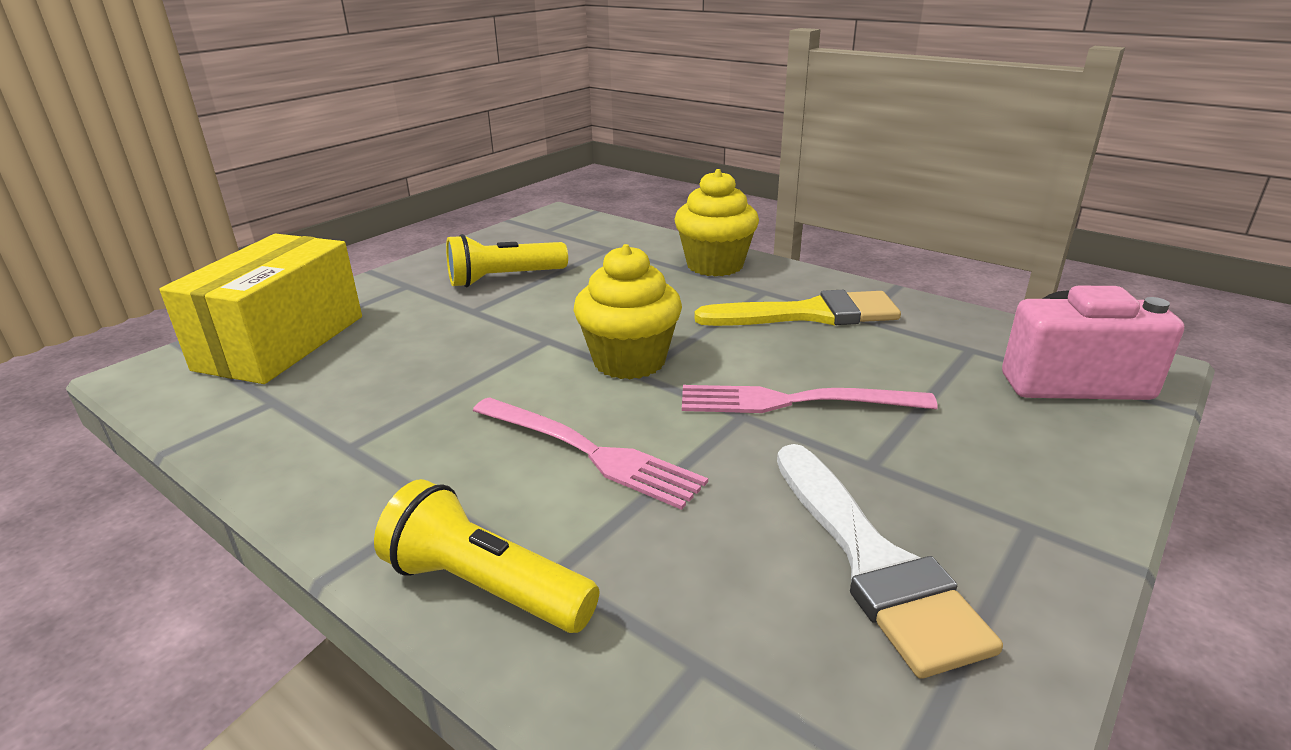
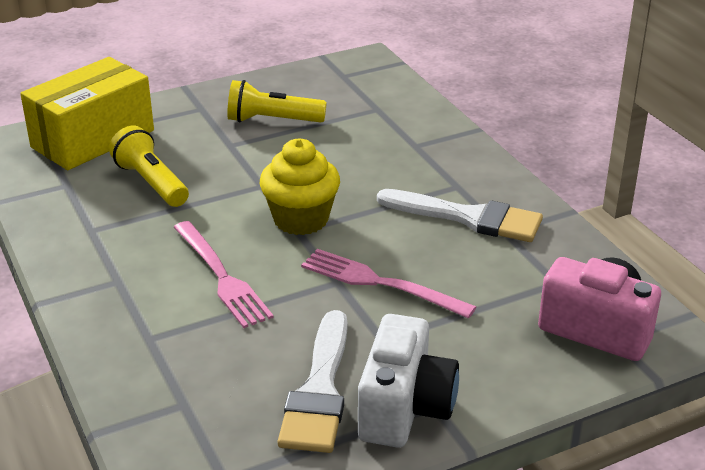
camera: 25 degrees right, 5 degrees up
yellow flashlight [374,479,599,633] -> yellow flashlight moved to [109,126,189,207]
yellow cupcake [674,169,759,276] -> none
yellow brush [694,290,901,326] -> white brush [377,189,543,242]
none -> white camera [358,314,459,448]

